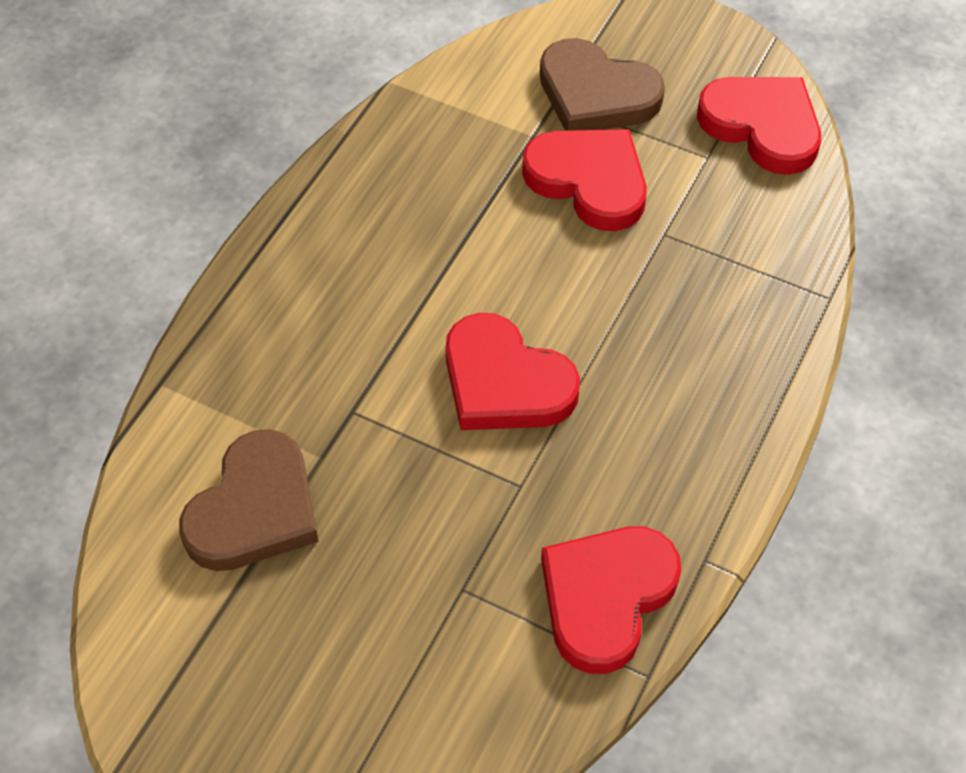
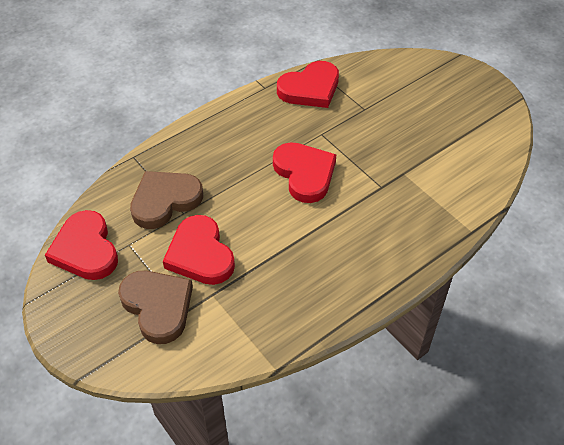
camera: 155 degrees left, 5 degrees down
brown heart [179,429,319,571] -> brown heart moved to [130,171,203,229]

